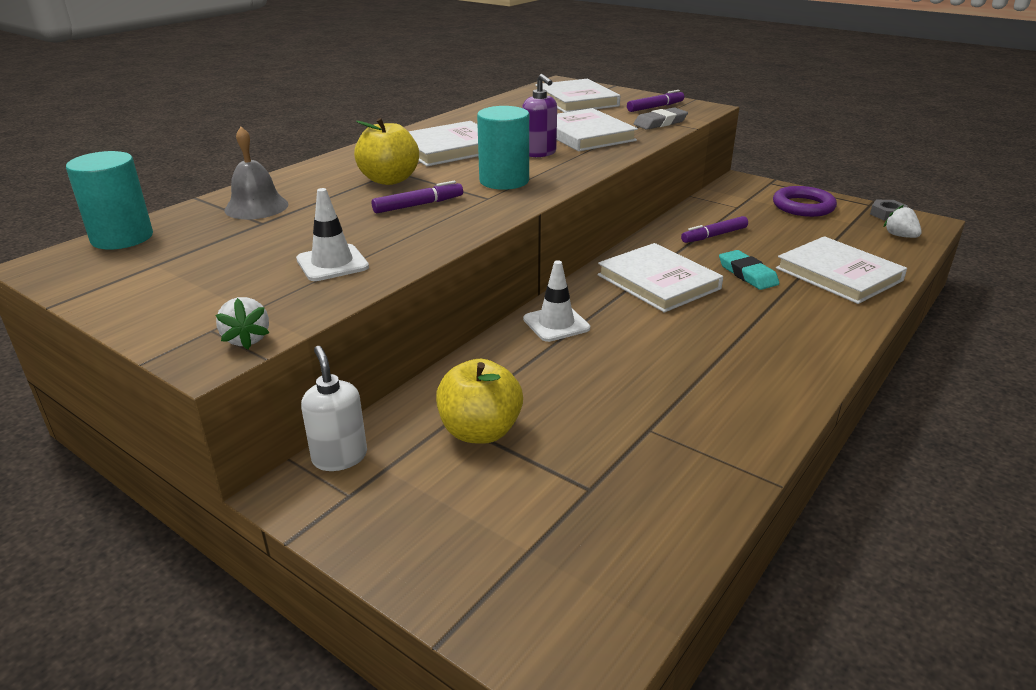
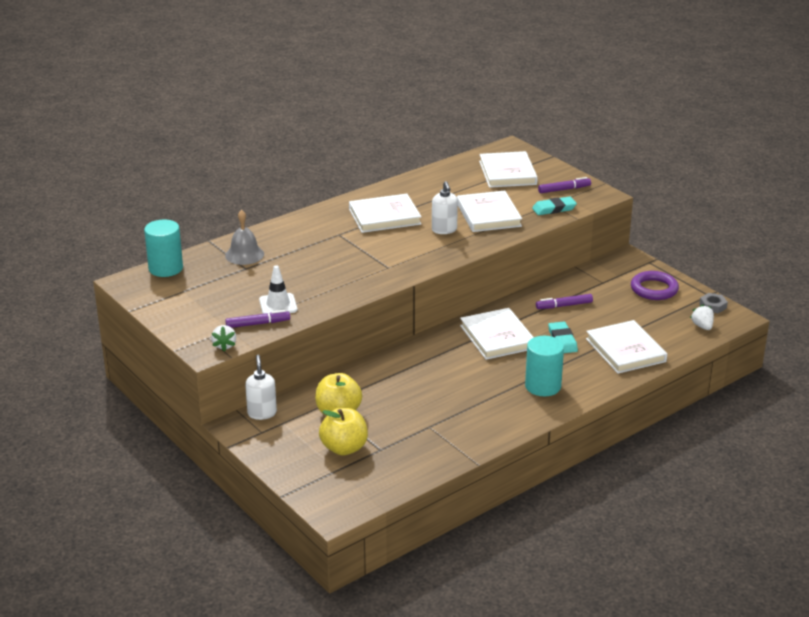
camera: 15 degrees right, 0 degrees up
yellow apple [354,118,419,185] -> yellow apple moved to [319,408,368,455]
purple marker [372,181,463,213] -> purple marker moved to [225,310,290,328]
turquoise cylinder [477,106,529,190] -> turquoise cylinder moved to [525,336,564,396]
purple soap dispenser [522,74,557,157] -> white soap dispenser [432,181,458,234]
white traffic cone [523,260,590,342] -> none
grey eraser [633,107,688,130] -> turquoise eraser [532,197,577,215]

